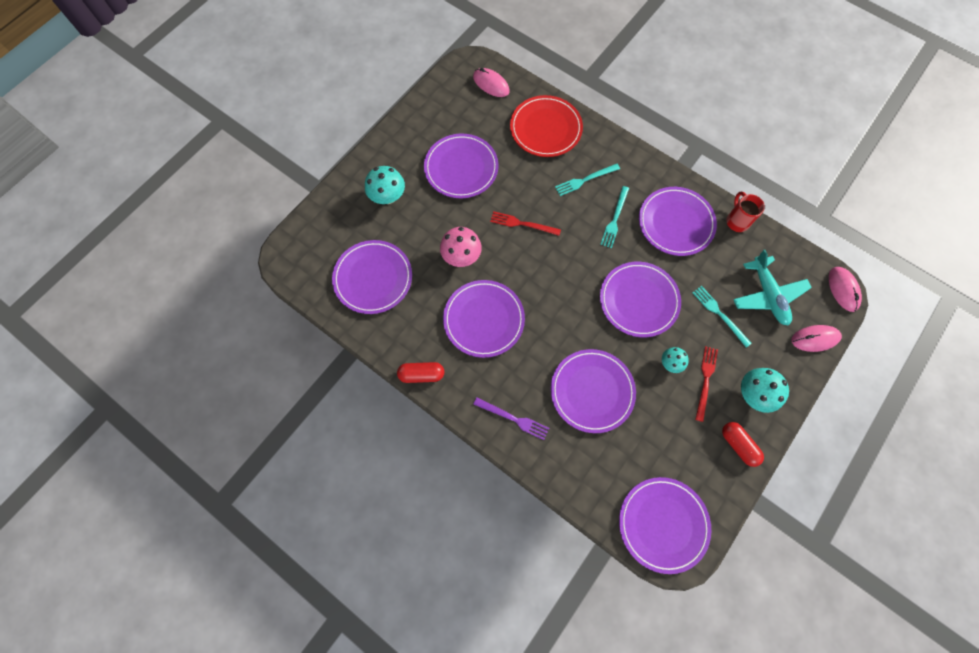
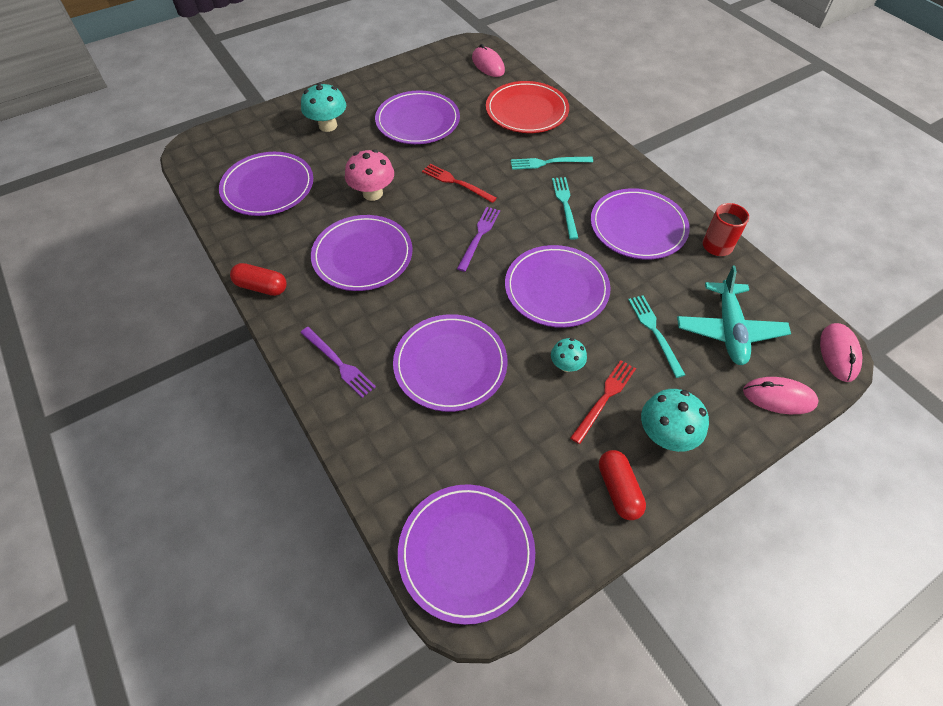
camera: 20 degrees right, 15 degrees down
turquoise fork [600,186,629,248] -> turquoise fork turned 135 degrees clockwise [552,177,578,240]
none -> purple fork [457,207,500,272]

